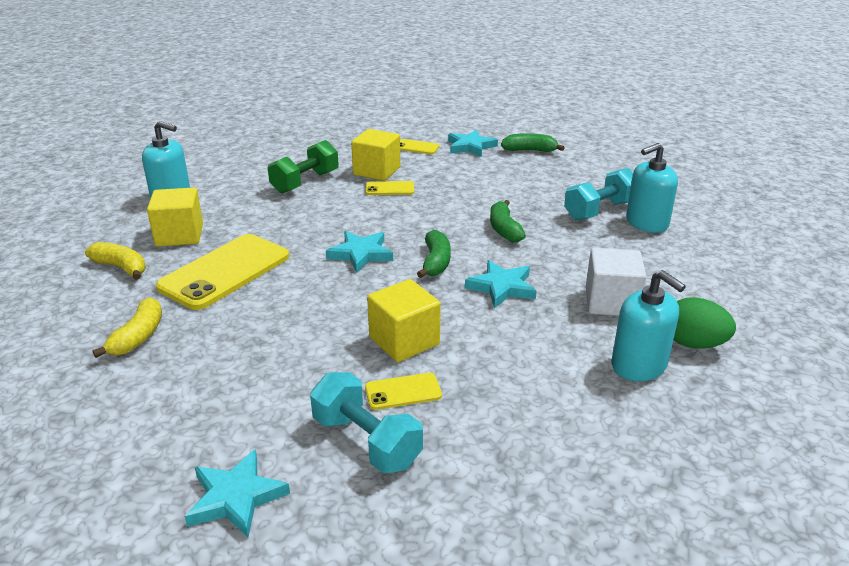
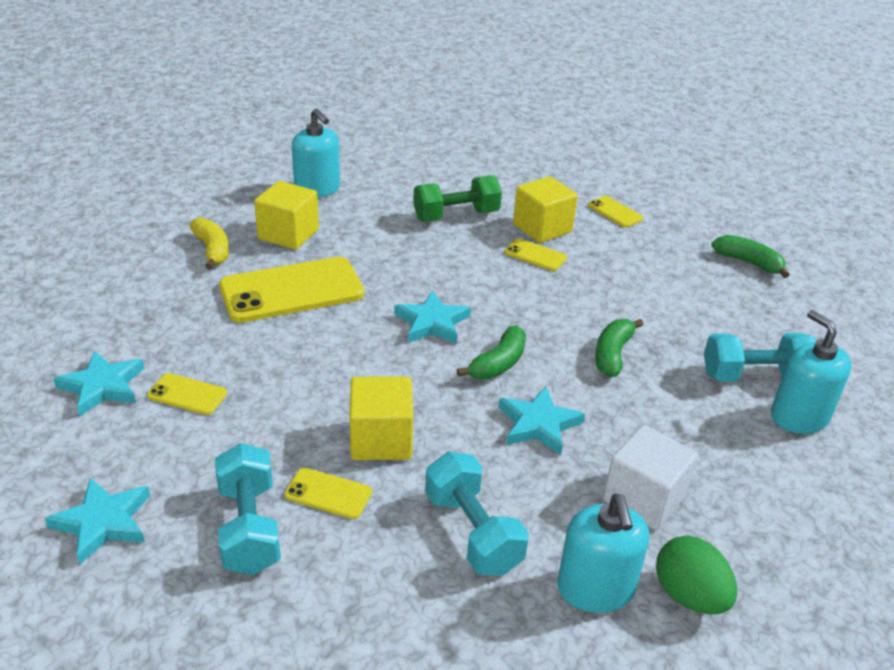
camera: 30 degrees right, 5 degrees up
yellow banana [92,297,162,358] -> none
turquoise star [448,129,498,157] -> turquoise star moved to [54,351,144,416]
turquoise soap dispenser [626,143,678,233] -> turquoise soap dispenser turned 60 degrees clockwise [771,310,852,434]
none -> yellow phone [147,373,227,415]
none -> turquoise dumbbell [425,451,529,576]

